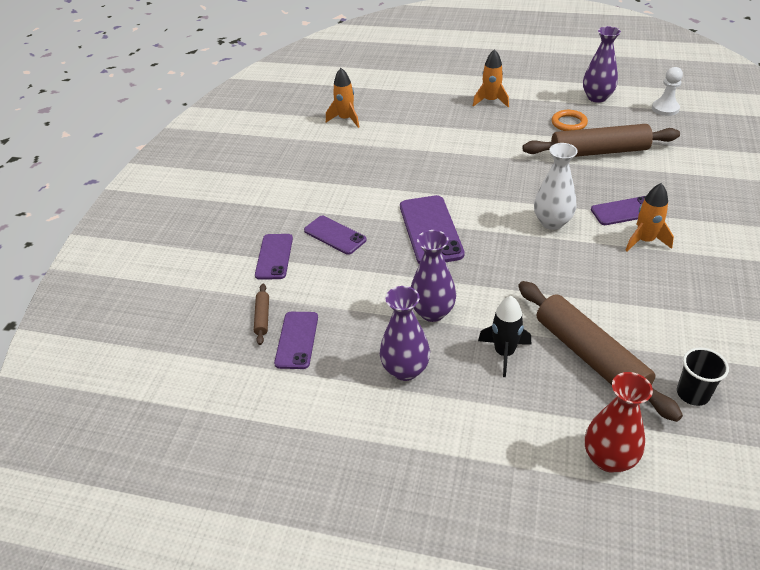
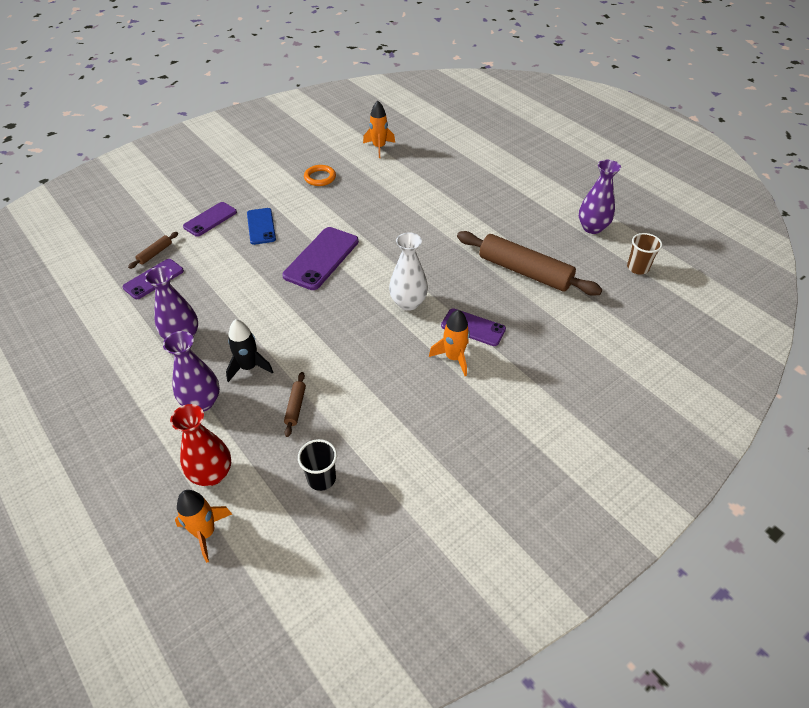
camera: 35 degrees right, 5 degrees up
purple phone [304,216,367,255] -> blue phone [247,208,276,245]
purple vase [411,230,456,322] -> purple vase moved to [163,331,220,412]
orange rocket [473,49,509,107] -> orange rocket moved to [175,490,232,563]
brown rolling pin [518,281,683,422] -> brown rolling pin [284,372,306,437], size x0.42
orange ring [552,110,588,131] -> orange ring moved to [304,165,336,186]
white pawn [652,67,683,116] -> brown cup [627,233,662,274]

